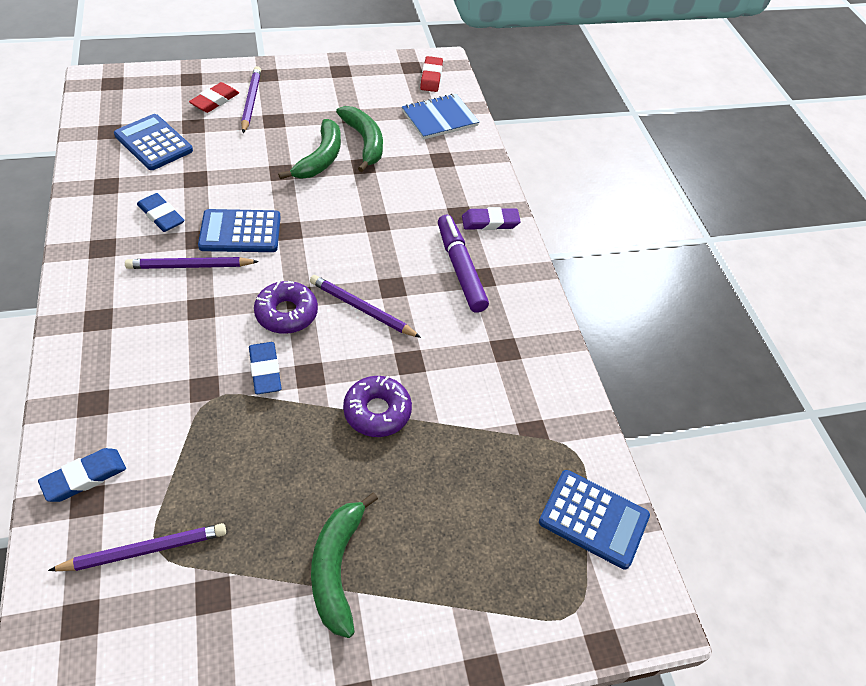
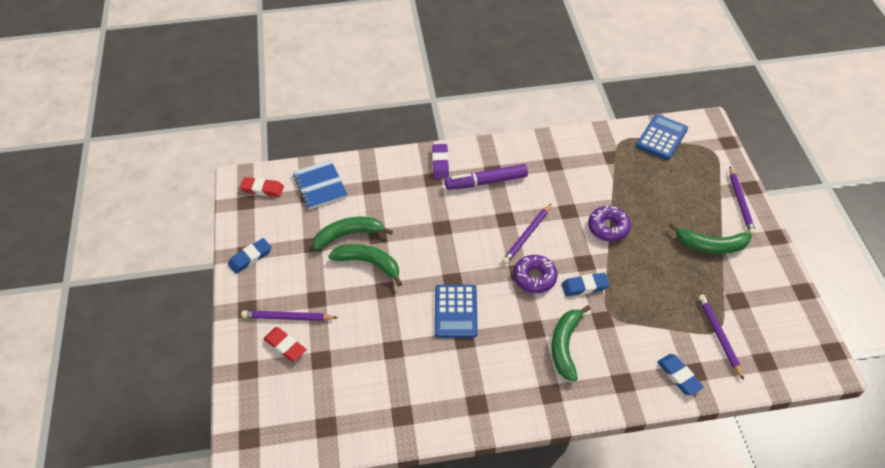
camera: 80 degrees left, 0 degrees up
blue calculator [114,114,193,170] -> none
purple pencil [125,257,259,269] -> purple pencil moved to [729,167,756,235]
blue eraser [137,193,185,232] -> blue eraser moved to [228,238,271,274]
none -> green banana [551,305,591,382]

